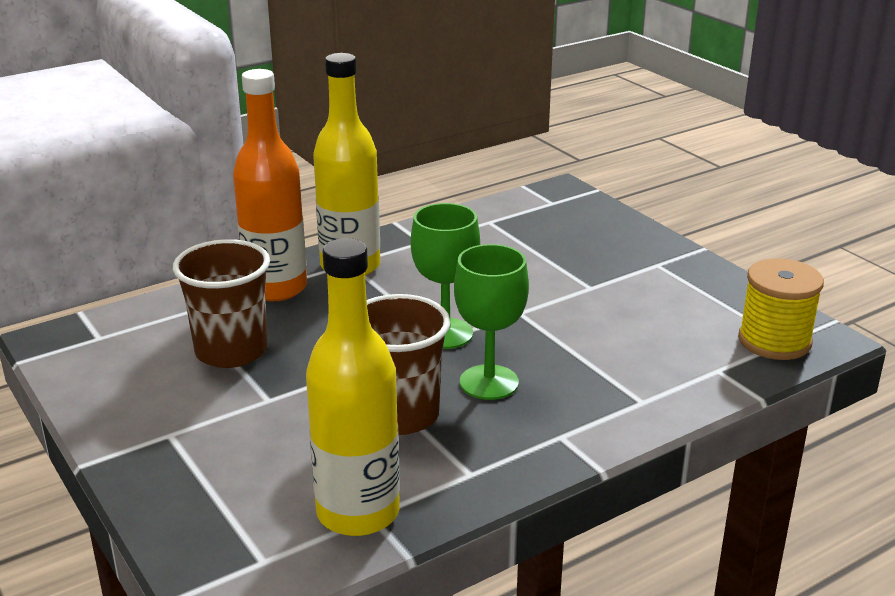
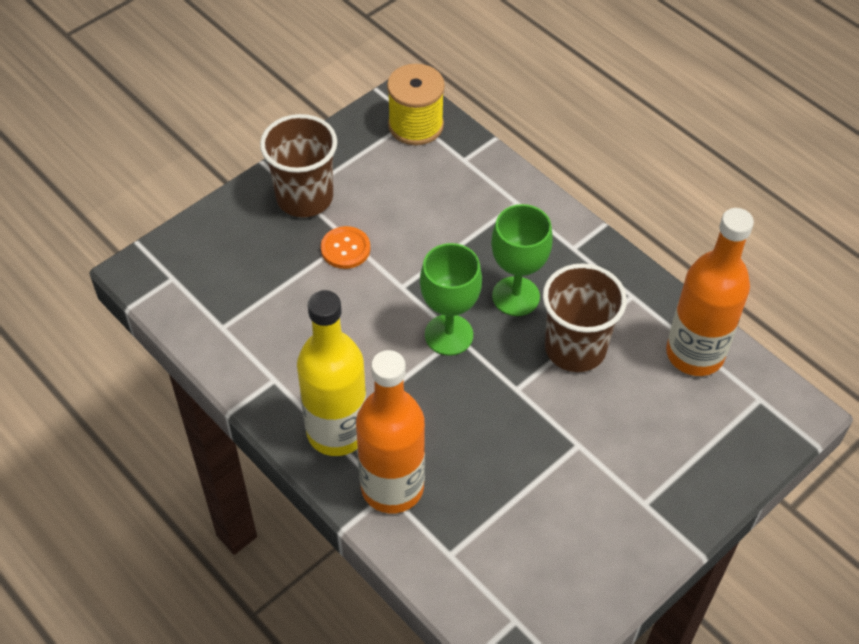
camera: 100 degrees left, 25 degrees up
brown cup [173,239,270,368] -> brown cup moved to [260,114,337,217]
yellow bottle [306,238,400,536] -> orange bottle [666,208,754,376]
none -> orange button [321,226,370,269]

